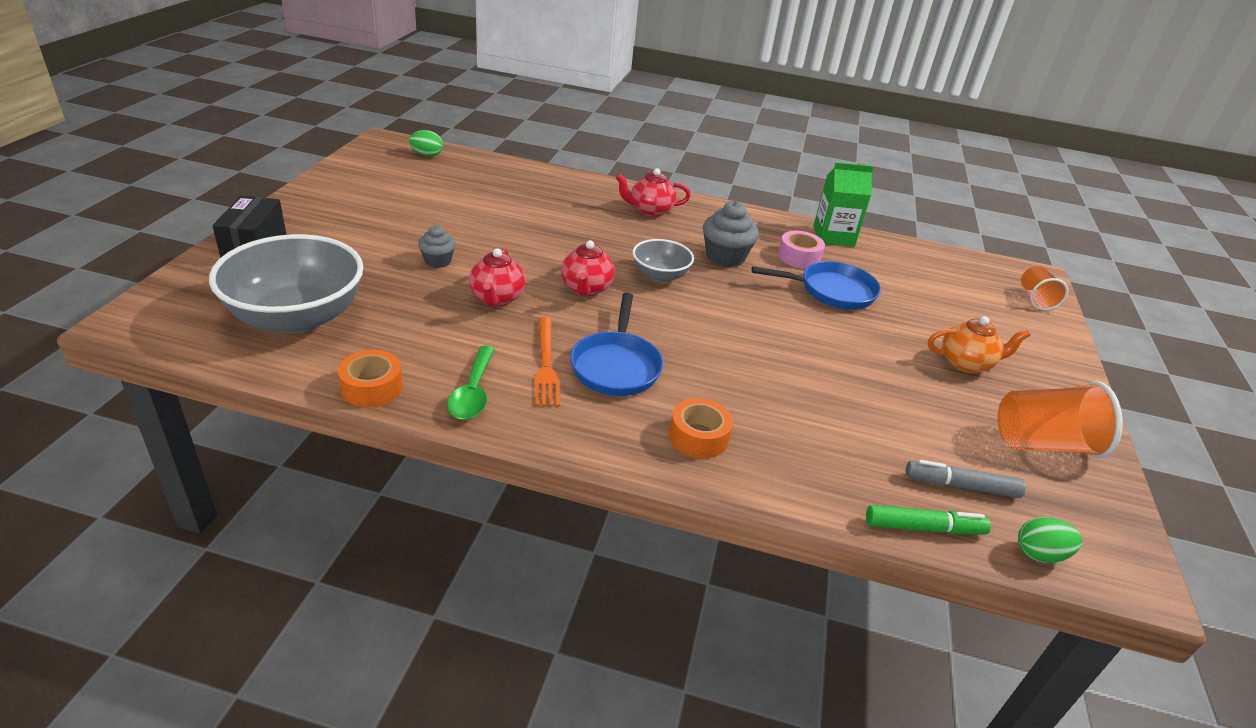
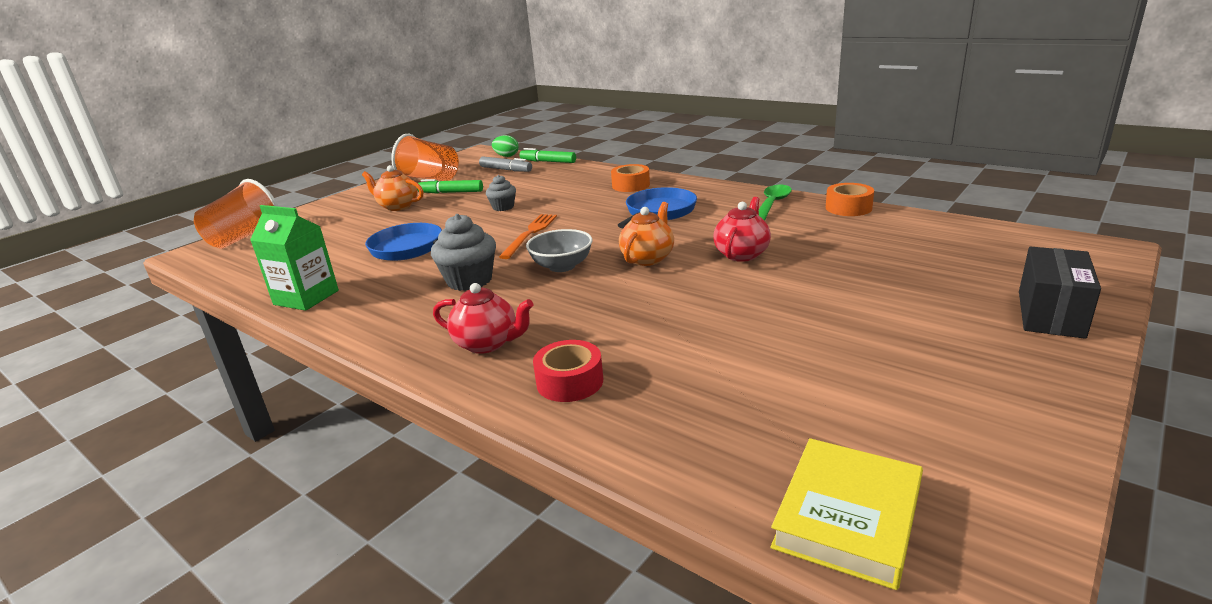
camera: 150 degrees left, 10 degrees down
grey bowl [209,234,364,334] -> none
green egg [409,130,443,157] -> yellow book [770,438,923,590]
grey cupcake [418,225,456,268] -> grey cupcake moved to [486,175,516,211]
orange fork [535,317,560,407] -> orange fork moved to [499,214,557,259]
red teapot [561,240,615,296] -> orange teapot [619,202,674,266]
pink tape [778,231,825,269] -> none
orange cup [1021,266,1068,311] -> orange cup [194,179,279,249], size x1.67
none -> green marker [417,179,483,193]
none -> red tape [533,340,603,402]

